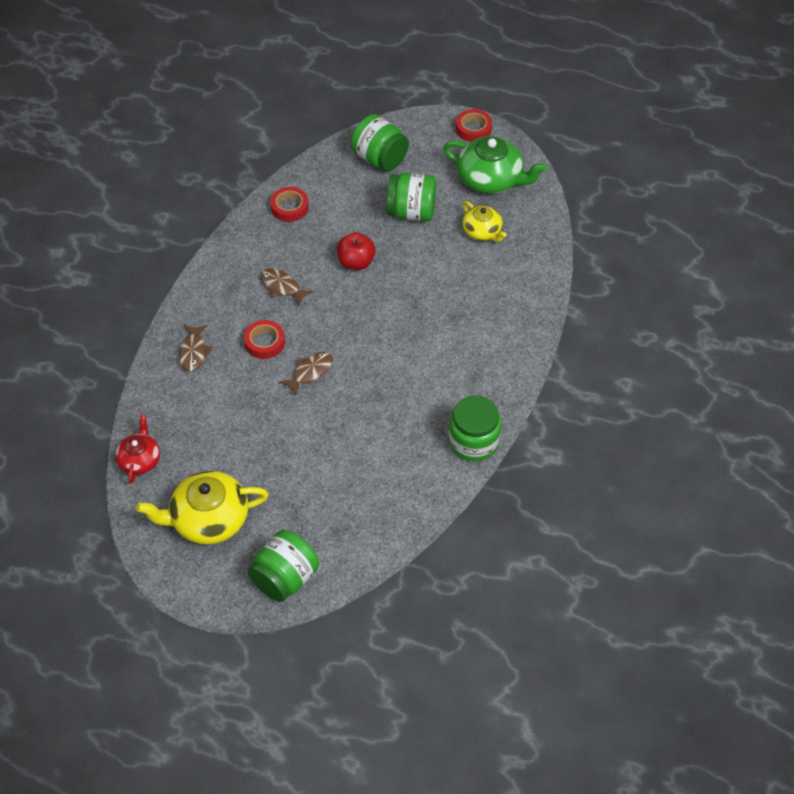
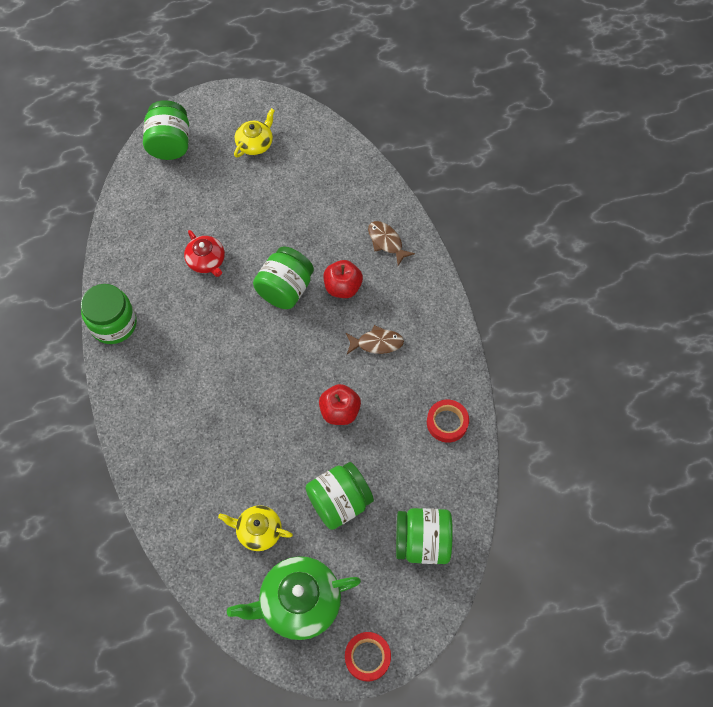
camera: 140 degrees right, 10 degrees up
red teapot [115,415,160,483] -> red teapot moved to [184,230,225,277]
yellow teapot [136,471,269,545] -> yellow teapot [234,108,275,158], size x0.58
red tape [244,320,285,359] -> red apple [324,260,363,298]
brown fish [279,352,333,396] -> green jar [253,246,314,309]

